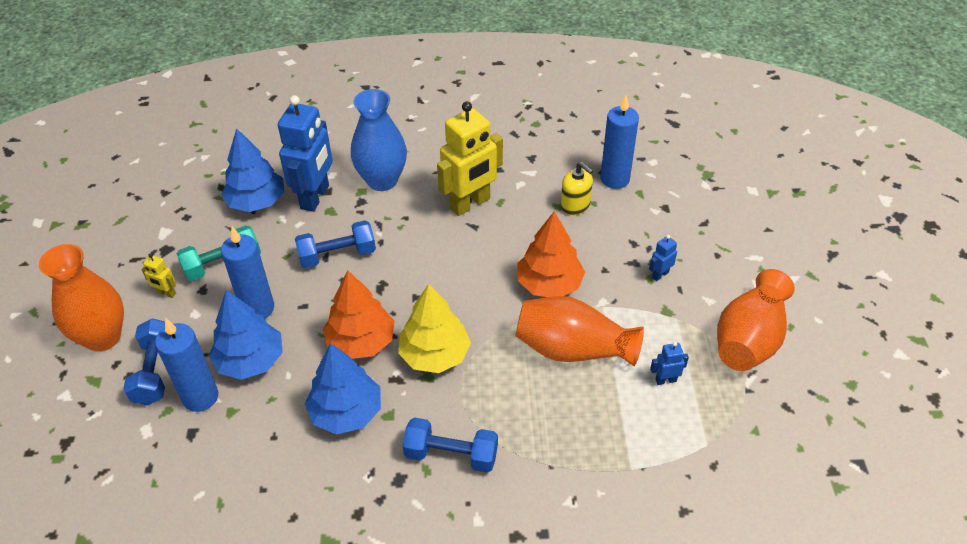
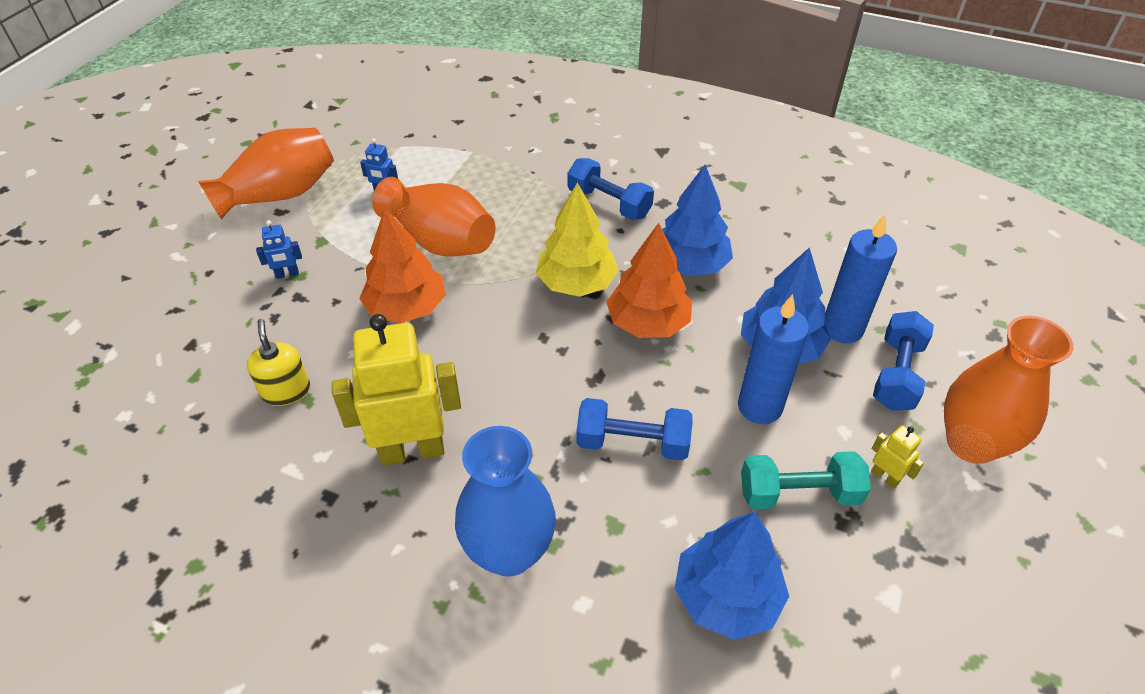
camera: 155 degrees left, 0 degrees up
blue robot [278,95,333,212] -> none
blue candle [600,95,639,189] -> none

